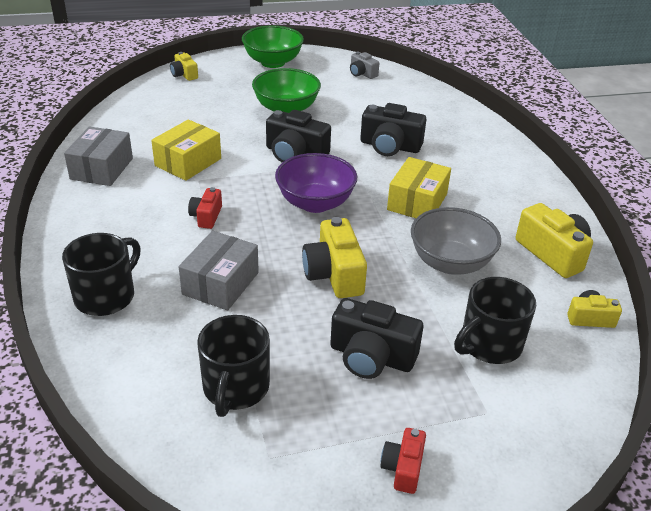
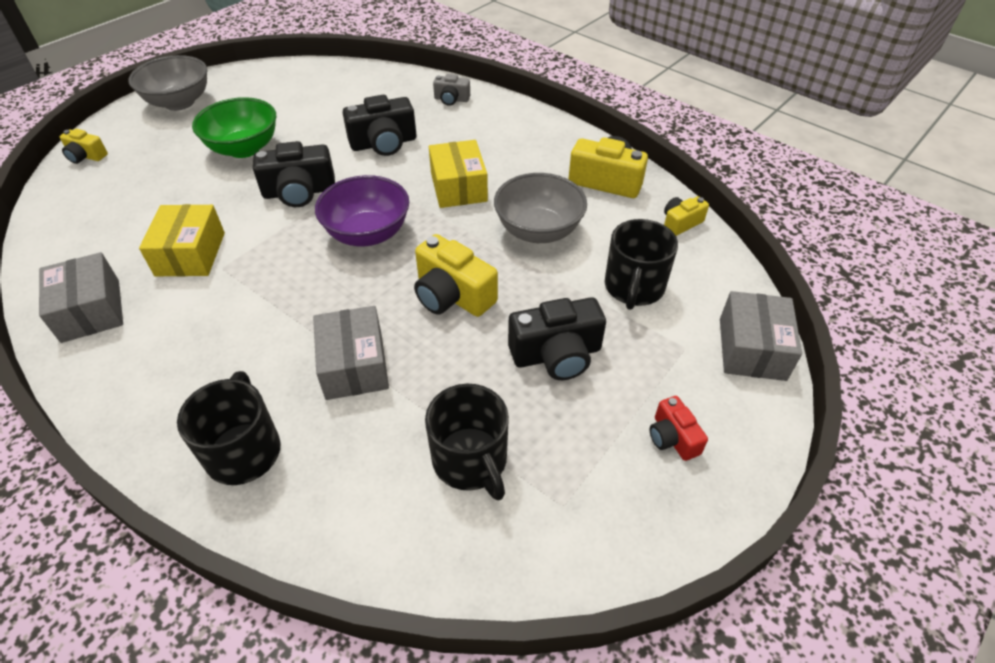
camera: 35 degrees left, 10 degrees up
red camera [188,187,222,229] -> none
green bowl [242,26,304,68] -> grey bowl [129,55,207,111]
grey camera [350,51,379,79] -> grey camera moved to [433,74,470,106]
none -> grey box [720,291,802,381]

